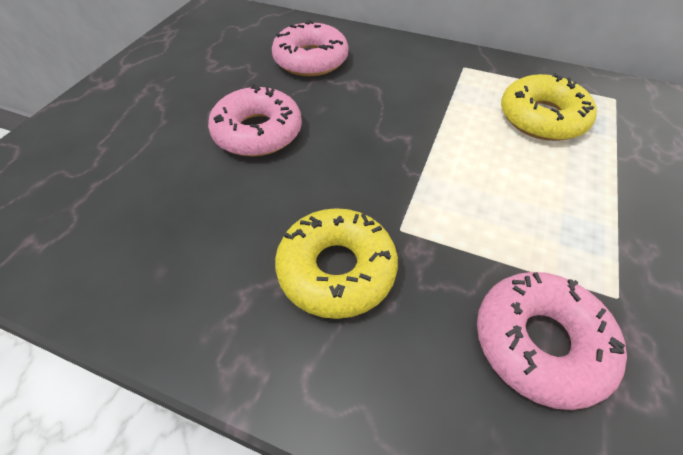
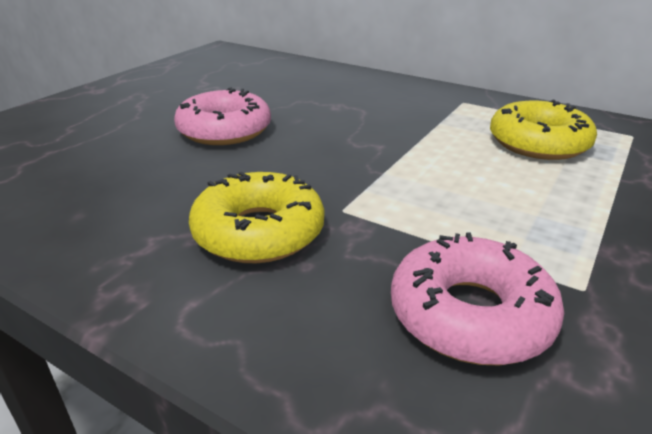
camera: 10 degrees right, 20 degrees down
pink donut [272,20,348,76] -> none

